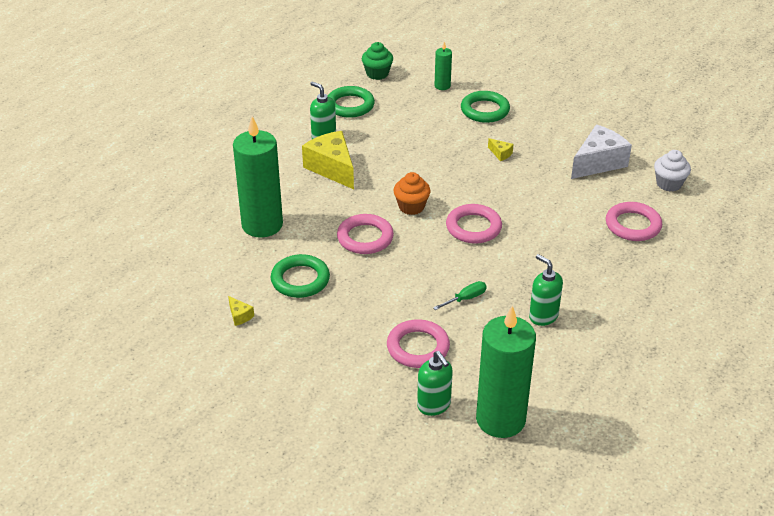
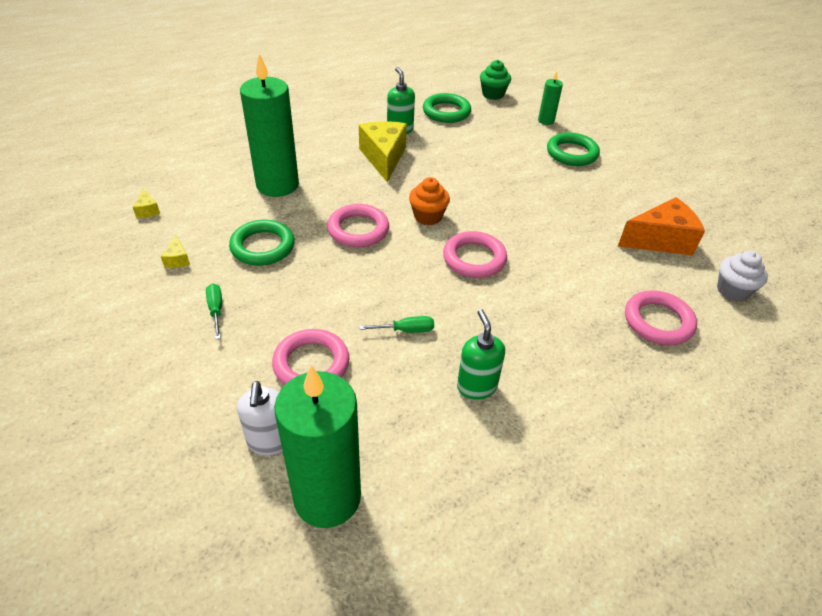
camera: 25 degrees right, 5 degrees up
green soap dispenser [417,351,453,416] -> white soap dispenser [237,381,283,456]
yellow cheese [488,138,513,161] -> yellow cheese moved to [133,189,160,218]
white cheese [571,125,632,179] -> orange cheese [618,197,705,256]
none -> green screwdriver [206,283,222,339]

